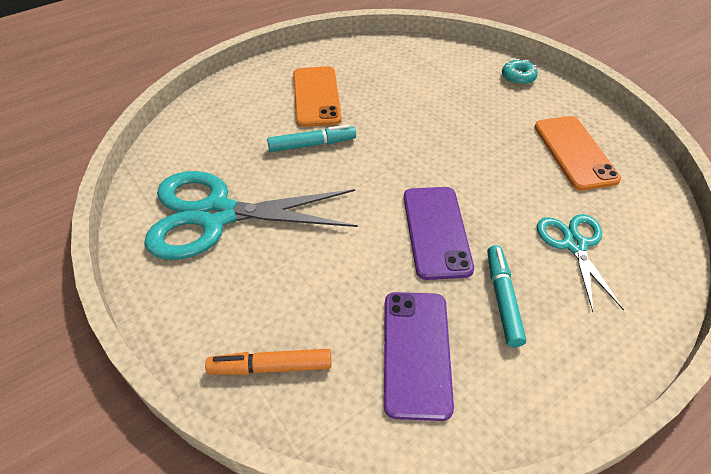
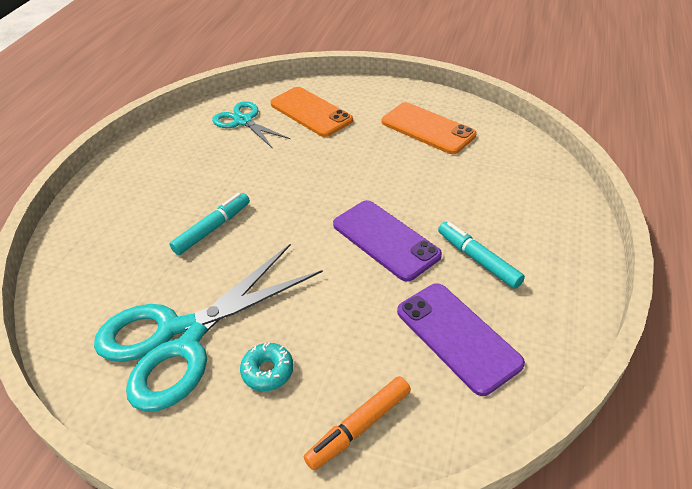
camera: 35 degrees left, 5 degrees down
orange phone [293,66,342,127] -> orange phone moved to [270,87,353,137]
turquoise donut [502,59,538,85] -> turquoise donut moved to [240,342,294,391]
turquoise scissors [537,214,624,312] -> turquoise scissors moved to [212,101,290,148]

